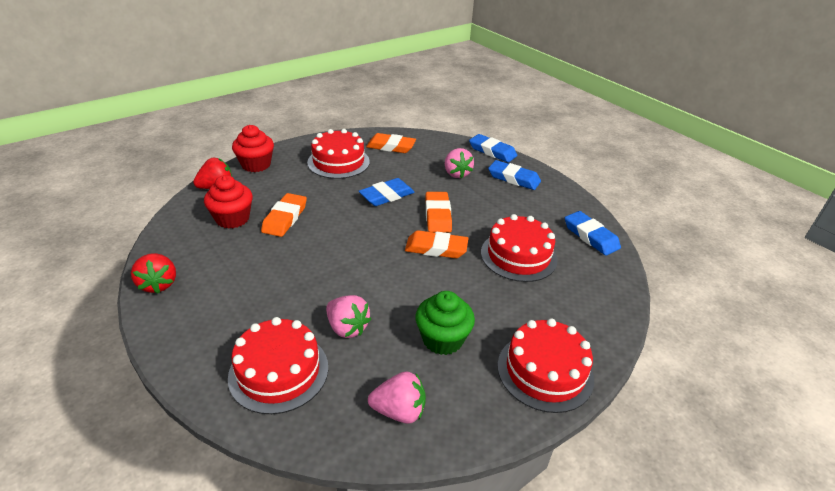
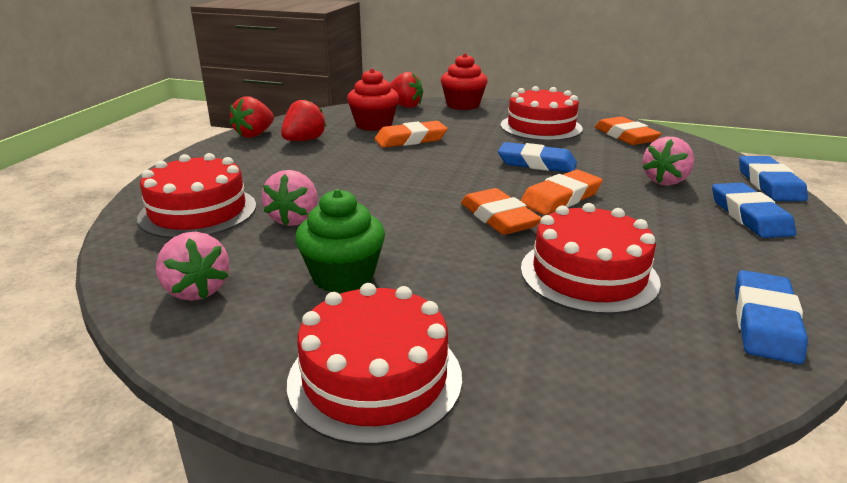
camera: 55 degrees right, 10 degrees down
none -> red strawberry [281,99,327,141]

